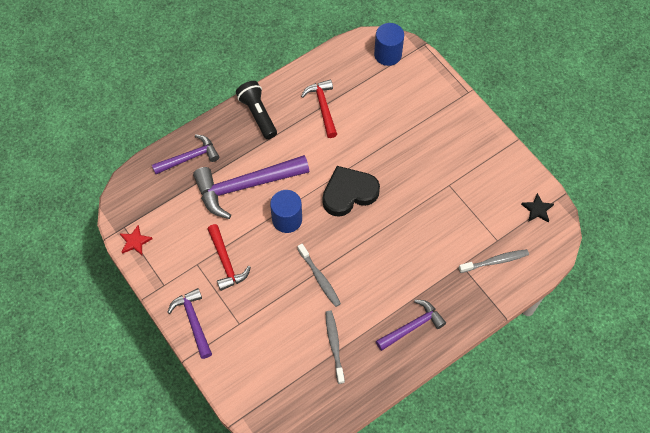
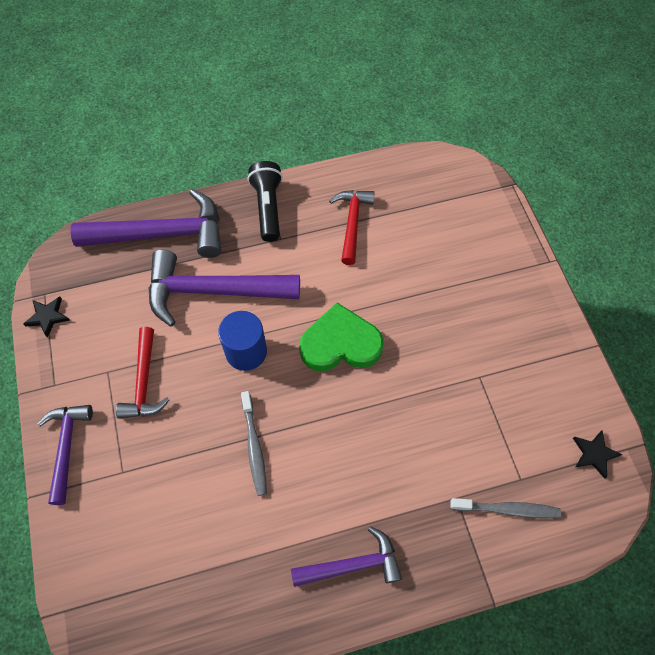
camera: 20 degrees right, 0 degrees up
red star [119,225,152,255] -> black star [23,296,70,338]
purple hammer [152,134,219,174] -> purple hammer [70,189,221,258], size x1.69
black heart [323,166,380,217] -> green heart [299,302,384,371]
grey toothbrush [325,311,345,384] -> none
blue cylinder [374,23,404,66] -> none

